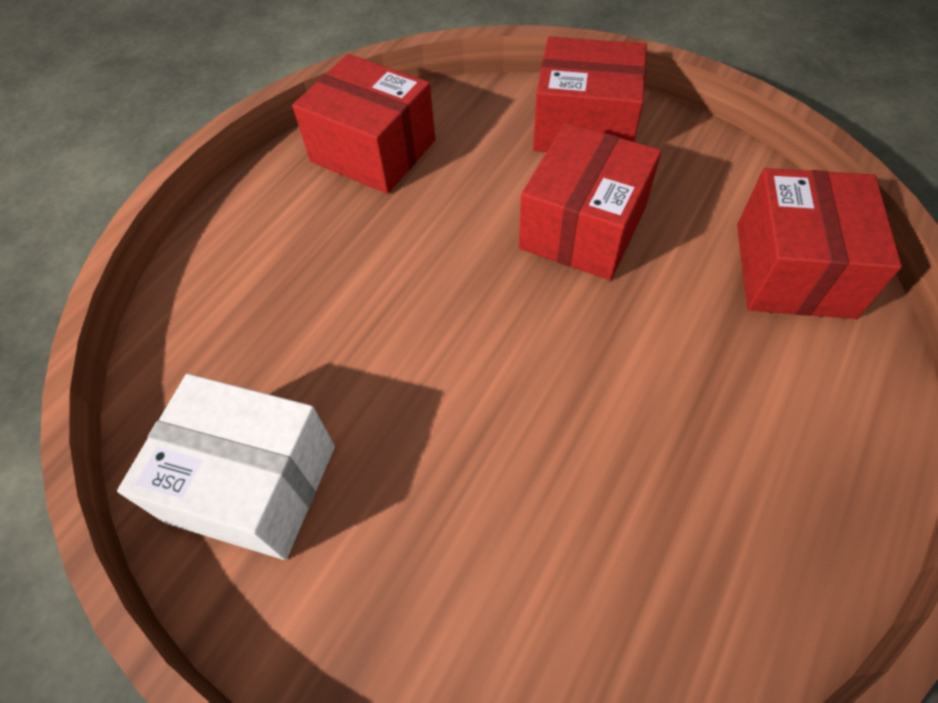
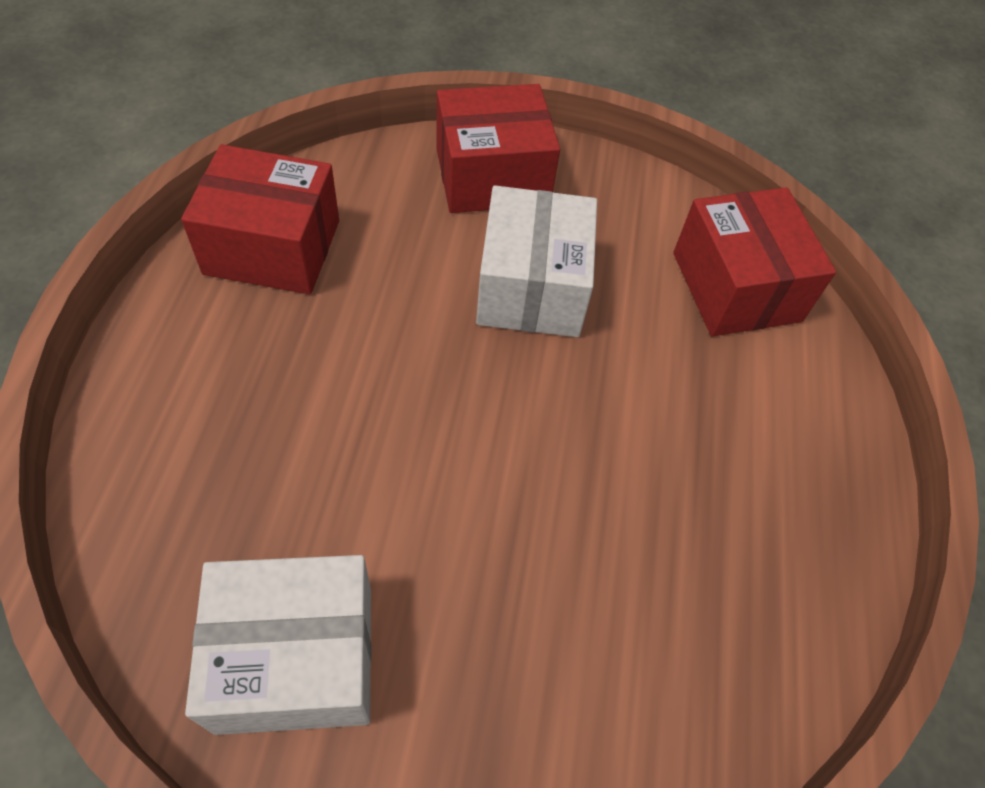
camera: 30 degrees left, 0 degrees up
red box [519,123,662,280] -> white box [476,185,597,337]

